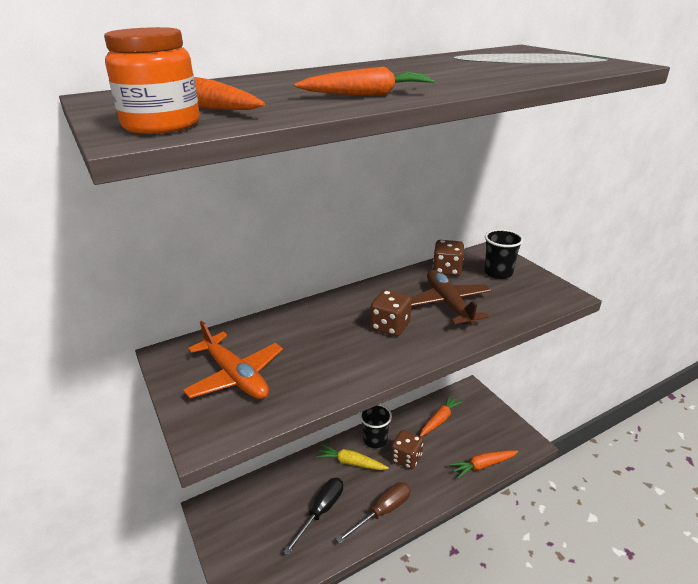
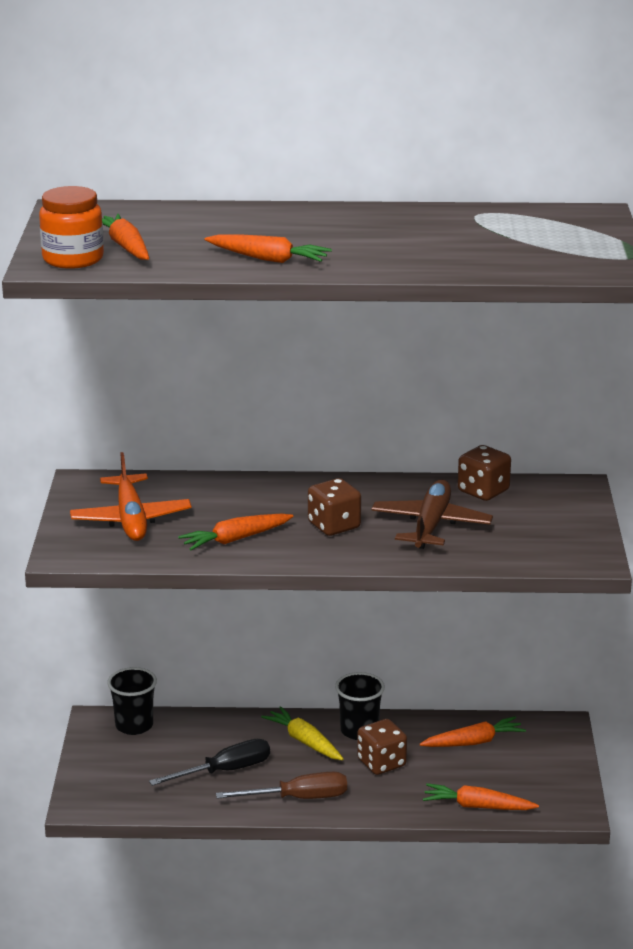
camera: 30 degrees right, 5 degrees down
black cup [484,229,523,279] -> black cup moved to [107,667,157,735]
none -> orange carrot [178,514,294,550]

